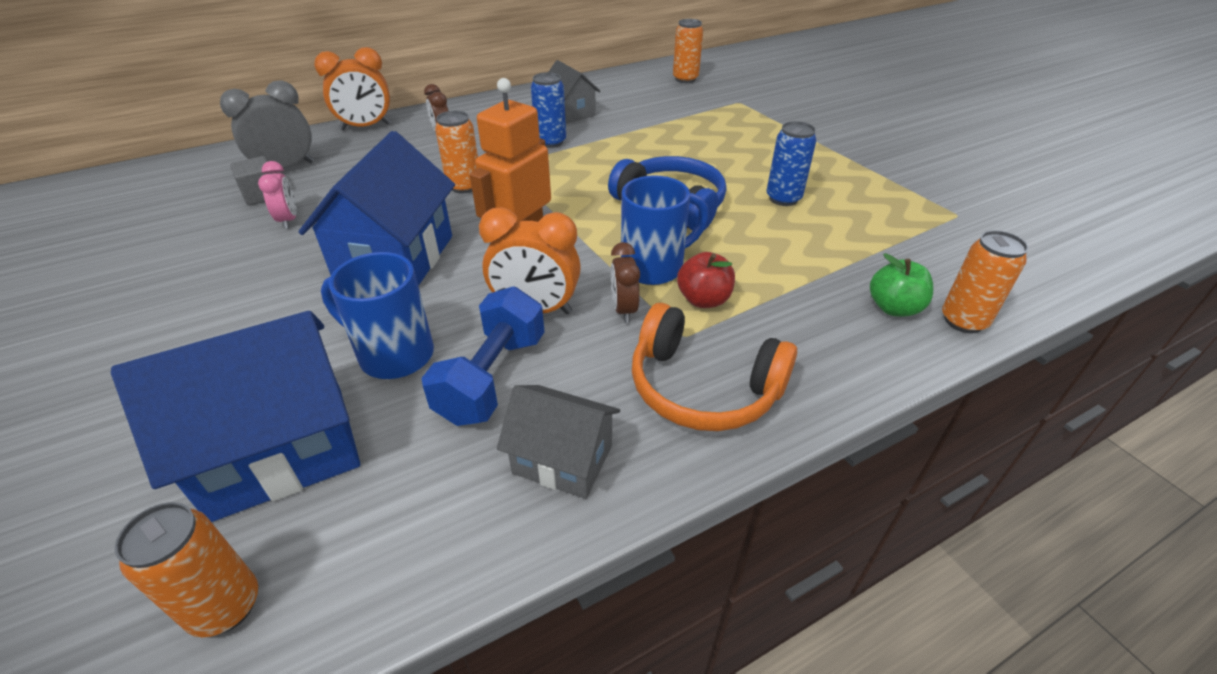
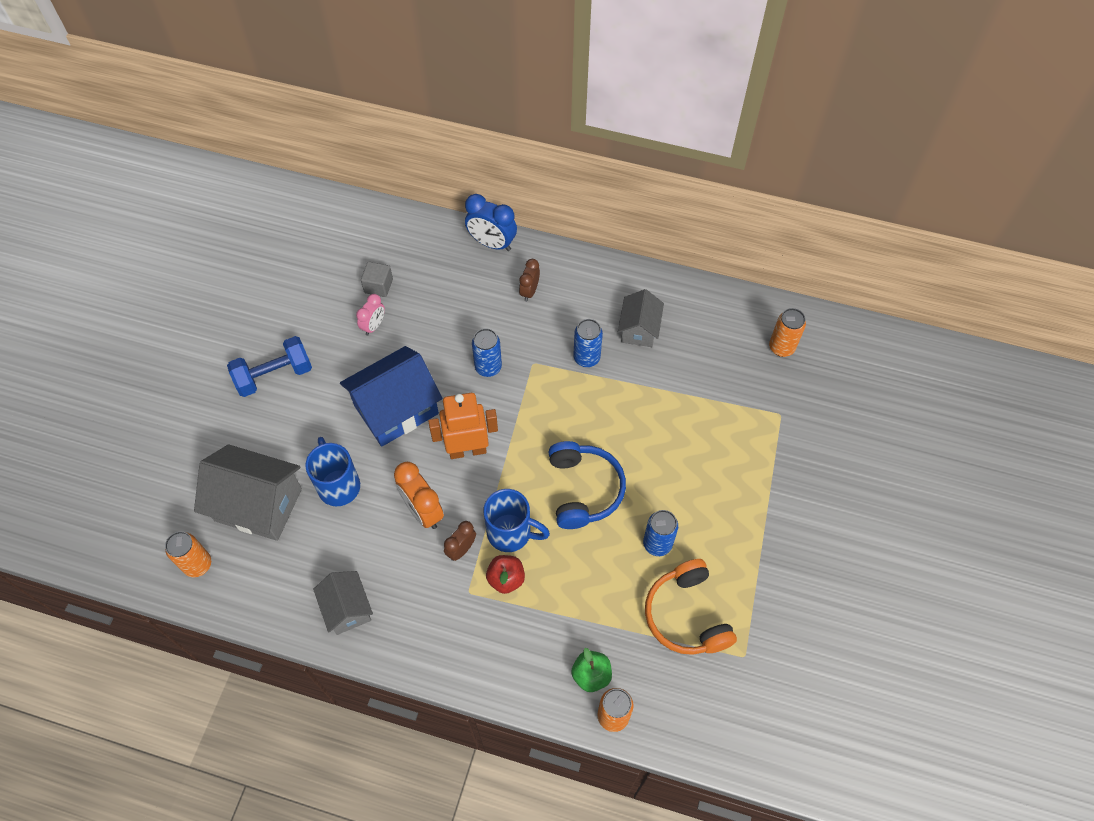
camera: 45 degrees right, 20 degrees up
blue house [111,311,360,522] -> grey house [194,444,302,541]
grey clock [220,80,314,168] -> none
orange clock [314,47,391,131] -> blue clock [465,194,517,251]
blue dumbbell [422,286,545,426] -> blue dumbbell moved to [227,336,312,397]
orange can [435,111,478,193] -> blue can [472,328,502,377]
orange headphones [632,303,797,431] -> orange headphones moved to [645,559,737,655]

